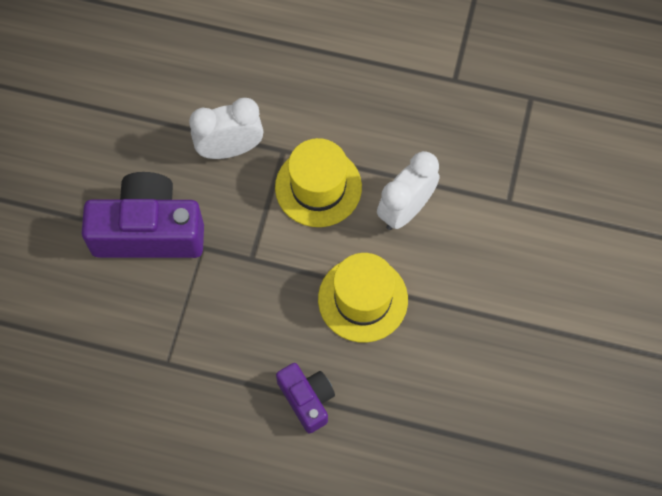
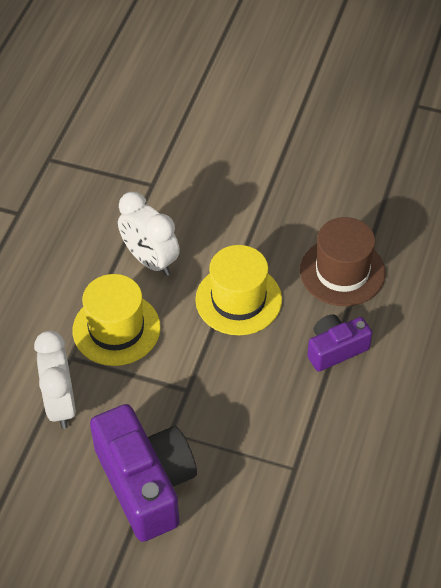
camera: 85 degrees left, 15 degrees down
purple camera [82,172,204,258] -> purple camera turned 150 degrees clockwise [90,404,197,542]
none -> brown hat [300,217,385,306]

